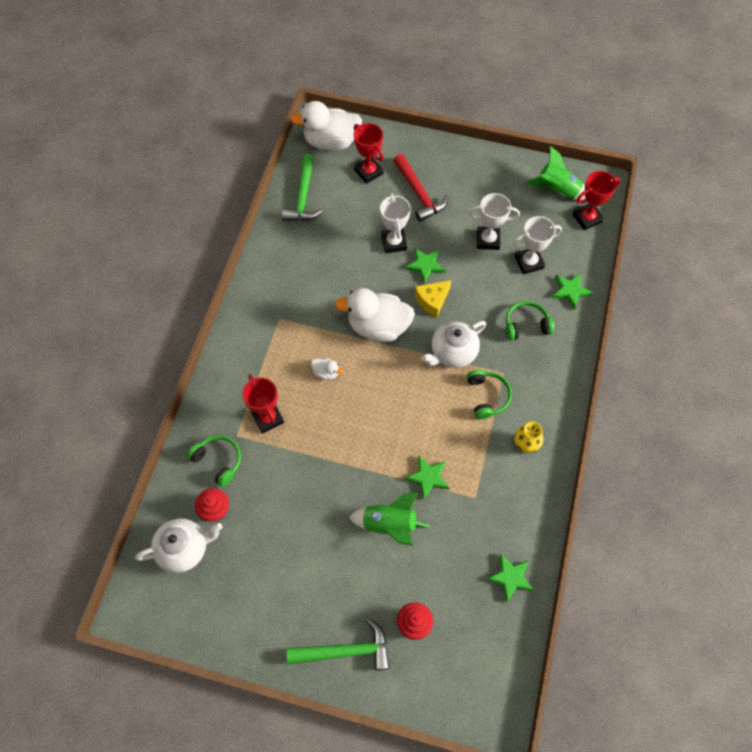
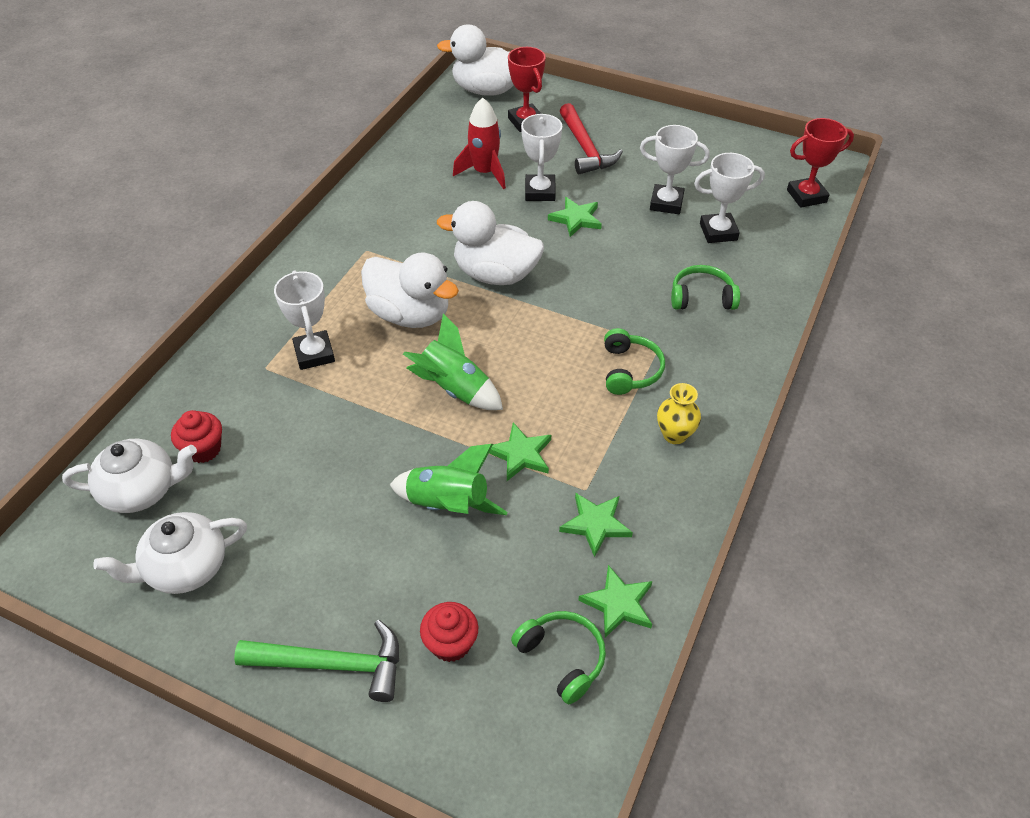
camera: 10 degrees right, 15 degrees down
green headphones [187,435,241,487] -> green headphones moved to [511,611,606,704]
red trophy [243,374,284,433] -> white trophy [274,270,335,370]
green hammer [282,154,323,221] -> none
white duck [311,357,343,380] -> white duck [361,252,459,328], size x2.31
yellow cheese [415,280,451,318] -> none
white teapot [422,321,486,368] -> white teapot moved to [93,512,247,594]
green rocket [526,146,586,201] -> green rocket moved to [403,314,503,410]
green star [552,273,593,310] -> green star moved to [559,493,633,557]
none -> red rocket [453,98,506,189]

